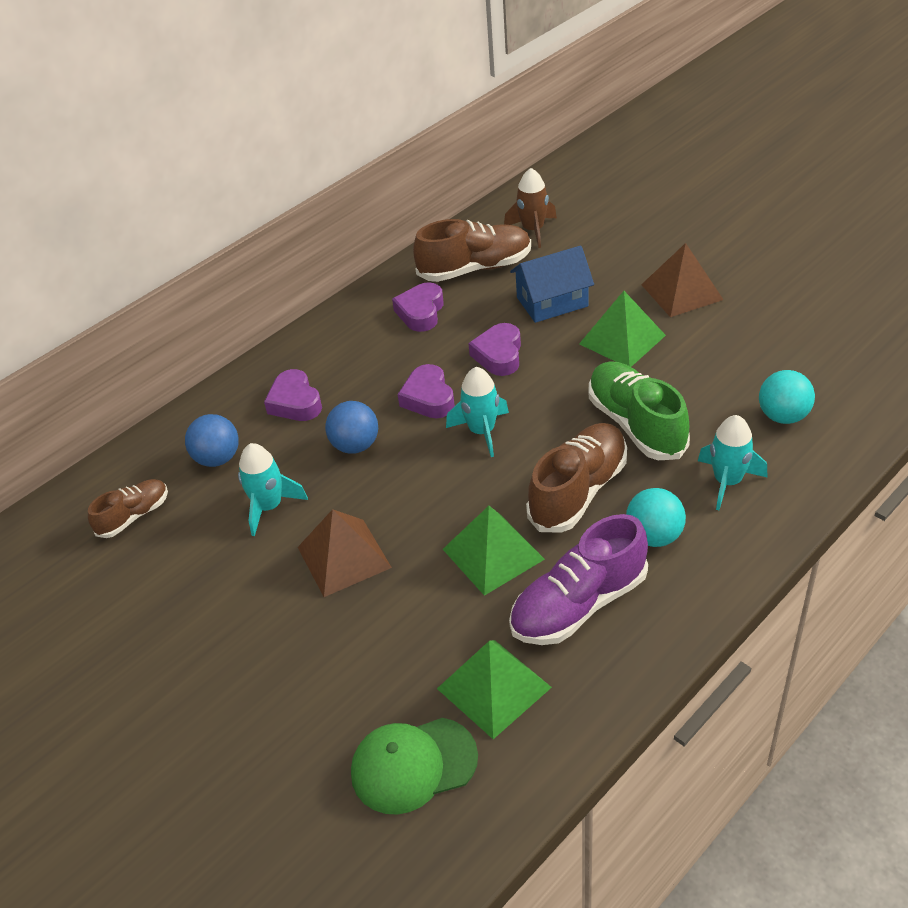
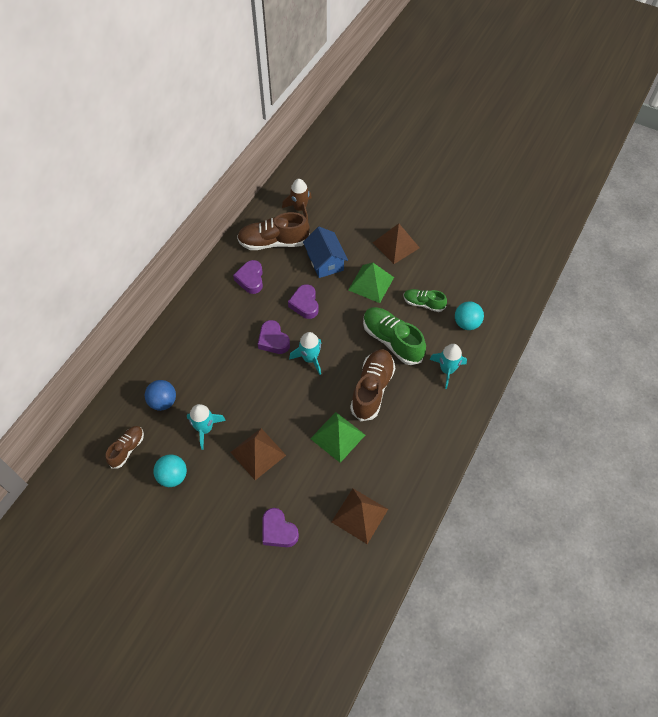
camera: 20 degrees left, 15 degrees up
purple heart [264,369,322,421] -> purple heart moved to [262,508,299,547]
blue ball [325,401,378,454] -> none
green cap [351,718,478,815] -> none
brown shoe [413,219,531,282] -> brown shoe turned 150 degrees counterclockwise [237,212,310,250]
green pyramid [437,640,552,739] -> brown pyramid [332,489,388,544]
purple shoe [509,514,648,645] -> none
blue house [510,246,594,323] -> blue house turned 75 degrees counterclockwise [303,227,348,278]
turquoise ball [626,488,686,547] -> turquoise ball moved to [154,454,187,487]
none -> green shoe [404,289,447,312]

